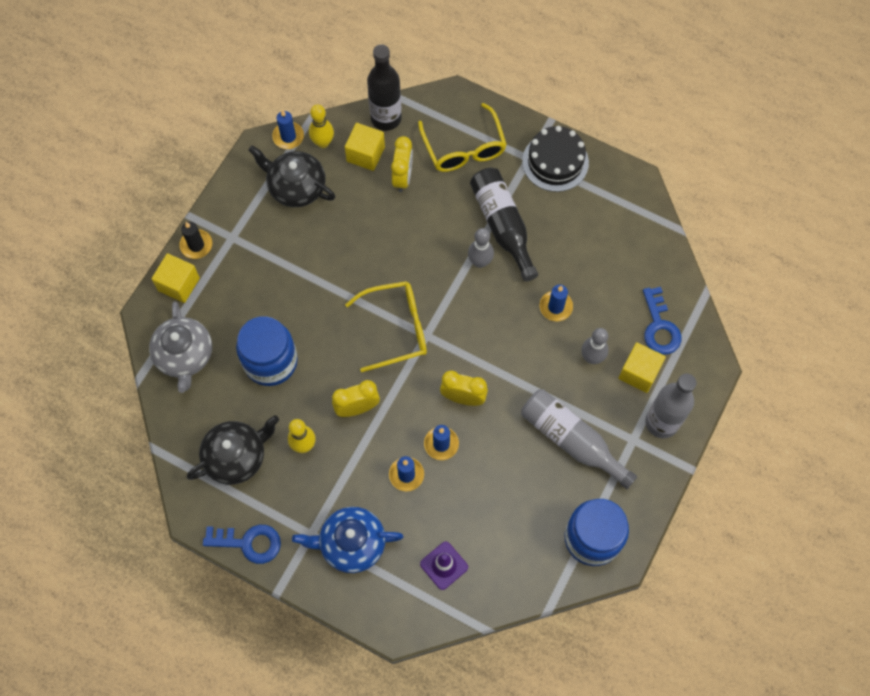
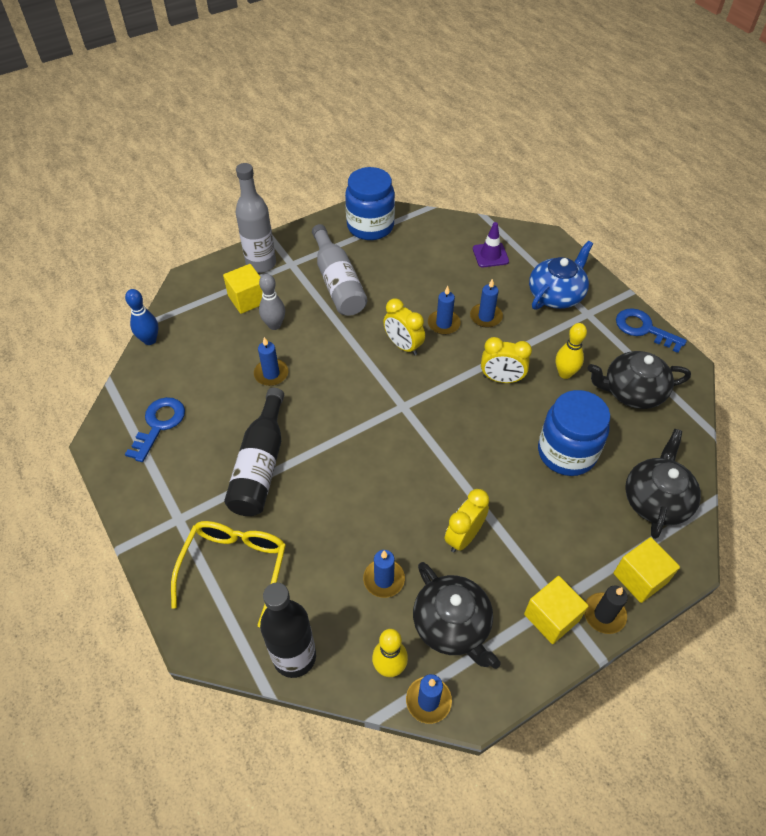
camera: 150 degrees left, 15 degrees down
grey teapot [149,302,212,393] -> black teapot [625,429,701,539]
blue teapot [292,507,403,573] -> blue teapot turned 75 degrees counterclockwise [529,241,593,310]
yellow cube [345,123,385,171] -> yellow cube moved to [524,576,588,644]
yellow glasses [345,281,427,372] -> none
yellow clock [391,136,413,192] -> yellow clock moved to [445,489,490,553]
grey bowling pin [468,228,494,268] -> none
black cake [522,126,589,192] -> none
blue key [643,287,682,355] -> blue key moved to [125,397,185,462]
none -> blue bowling pin [125,289,159,345]
none -> blue candle [363,550,405,598]

